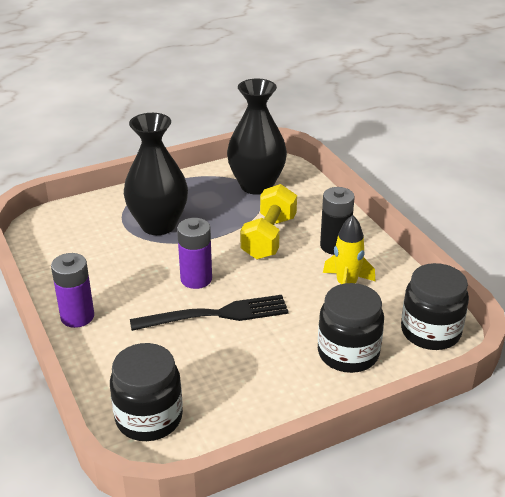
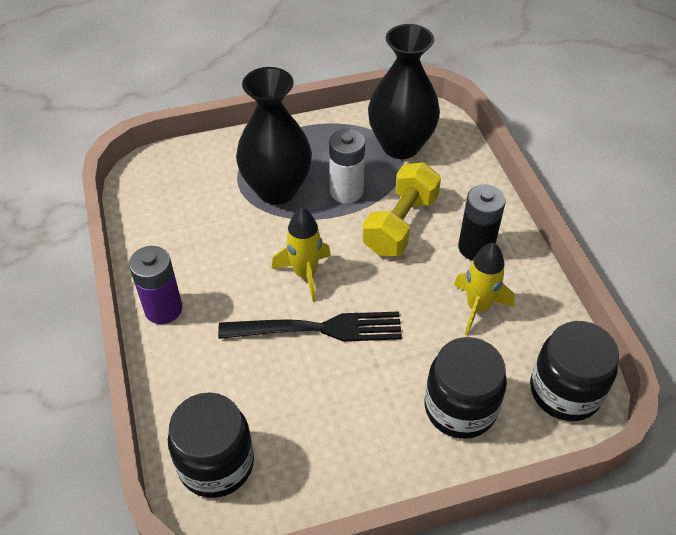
camera: 10 degrees right, 15 degrees up
purple battery [177,218,212,289] -> yellow rocket [272,208,331,302]
none -> white battery [329,129,365,203]

